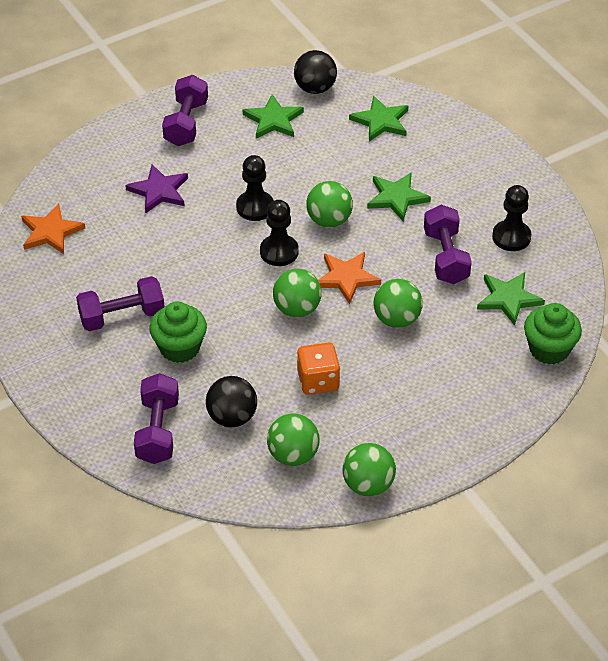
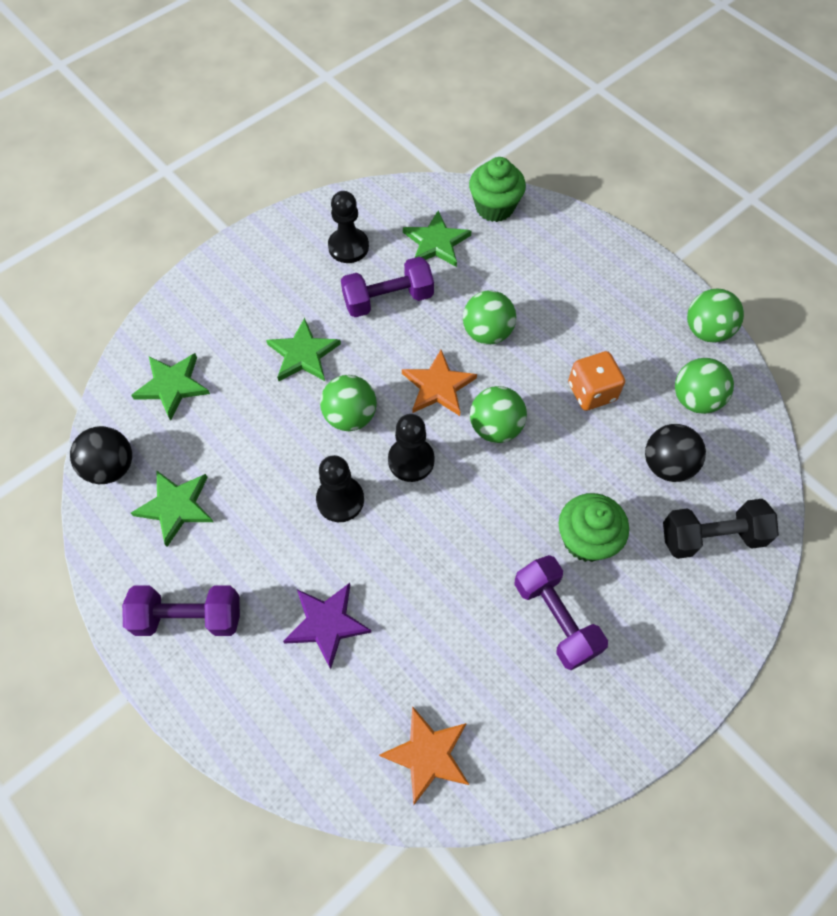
camera: 100 degrees left, 15 degrees up
purple dumbbell [134,373,179,464] -> black dumbbell [663,499,779,559]

